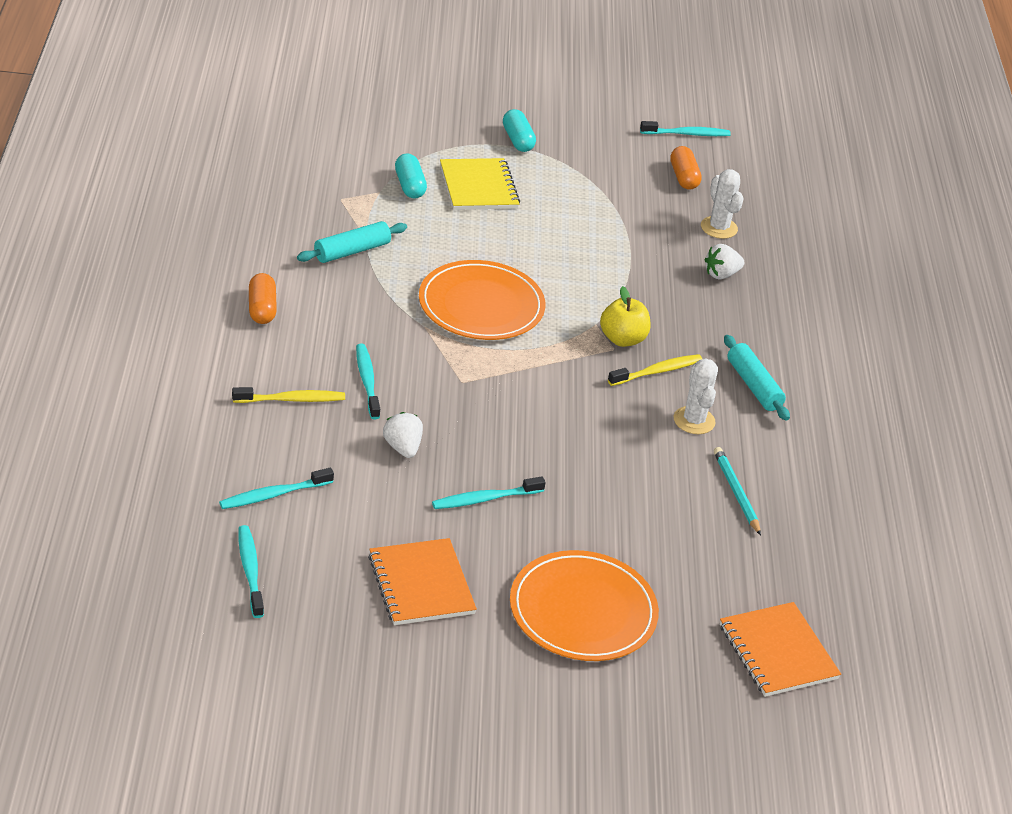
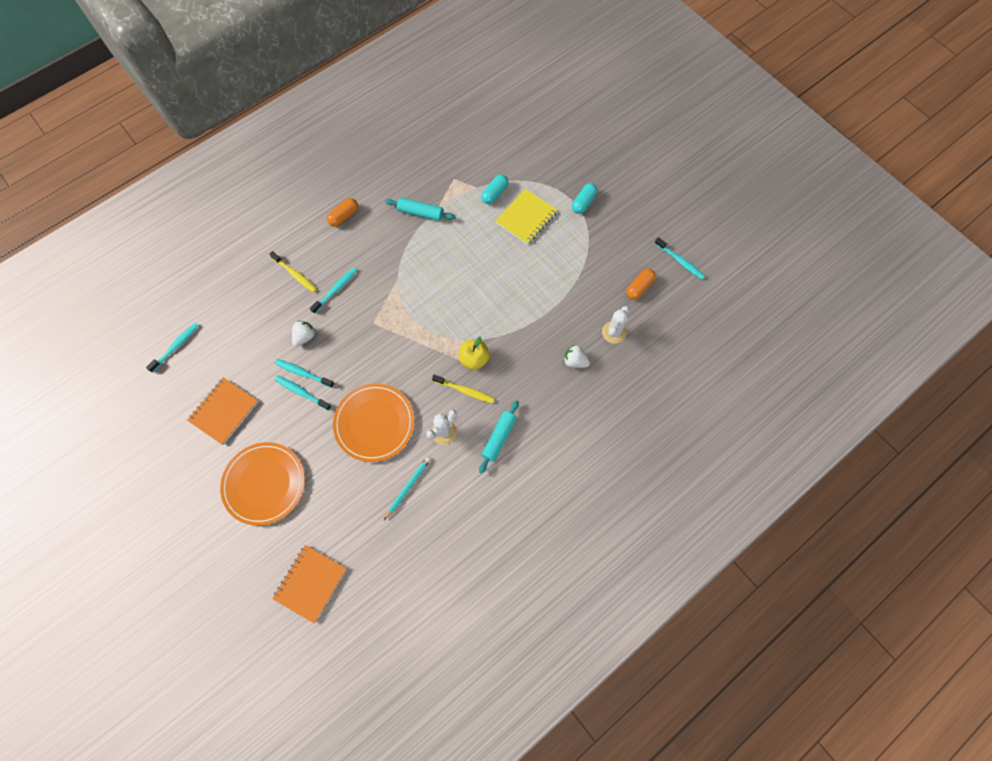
camera: 55 degrees right, 30 degrees up
turquoise toothbrush [219,468,334,509] -> turquoise toothbrush moved to [275,359,334,388]
orange plate [419,260,545,340] -> orange plate moved to [333,384,414,462]

